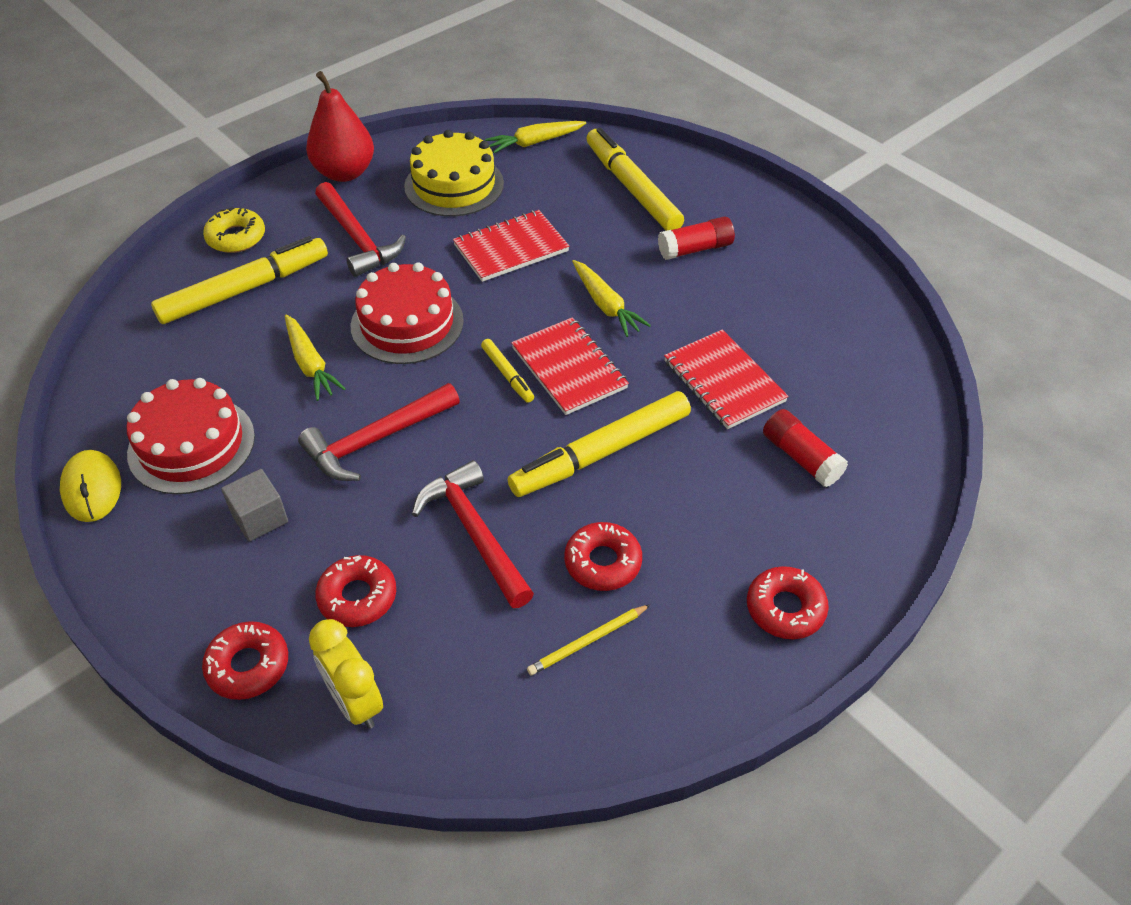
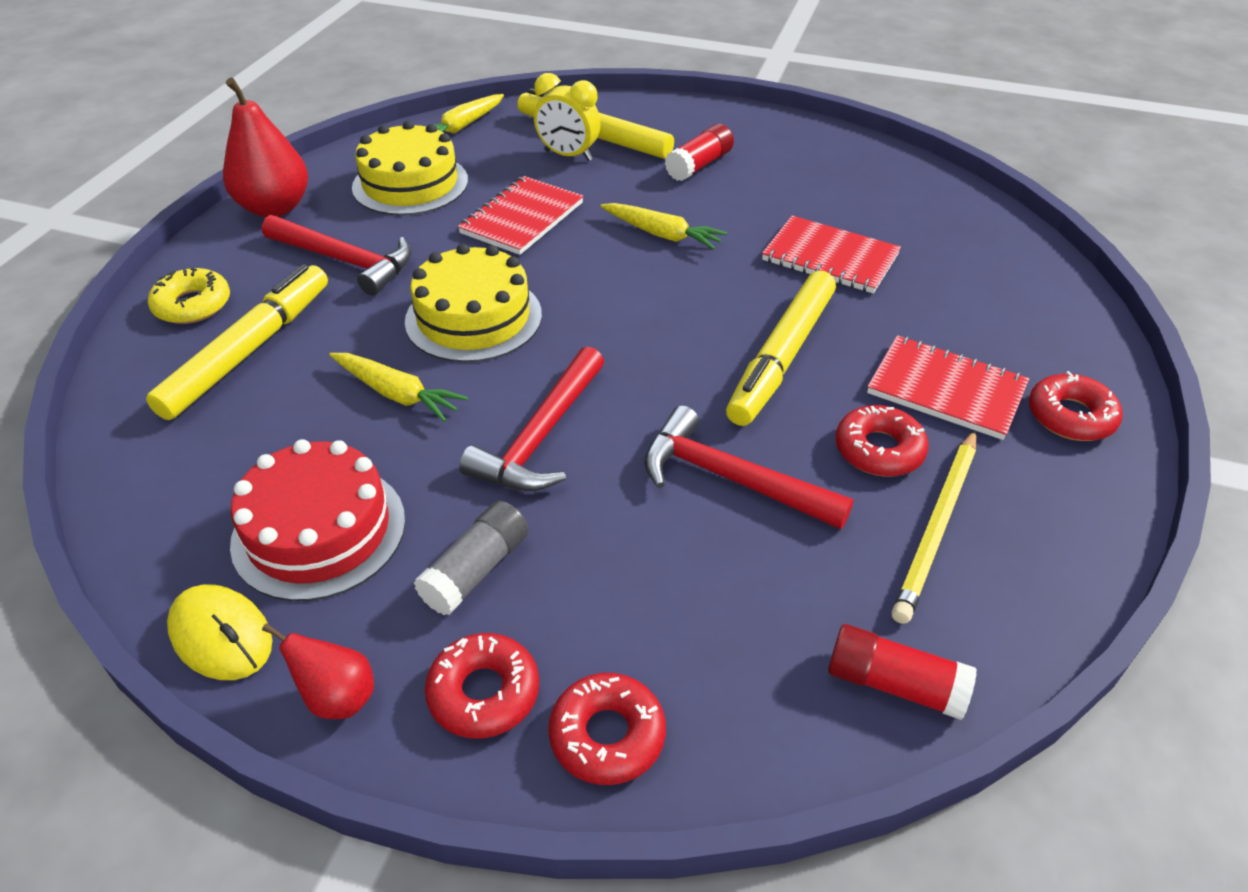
camera: 30 degrees left, 5 degrees down
grey cube [221,469,288,542] -> grey glue stick [414,501,529,616]
yellow clock [309,619,383,729] -> yellow clock moved to [534,73,600,161]
red donut [315,555,396,627] -> red donut moved to [425,633,539,738]
red cake [351,263,464,364] -> yellow cake [405,244,542,362]
yellow marker [481,339,534,403] -> none
red notebook [511,317,629,415] -> red notebook moved to [867,335,1029,440]
yellow pencil [527,604,651,675] -> yellow pencil [892,430,976,624], size x1.62
red glue stick [763,409,848,487] -> red glue stick moved to [828,624,977,720]
none -> red pear [262,623,374,719]

